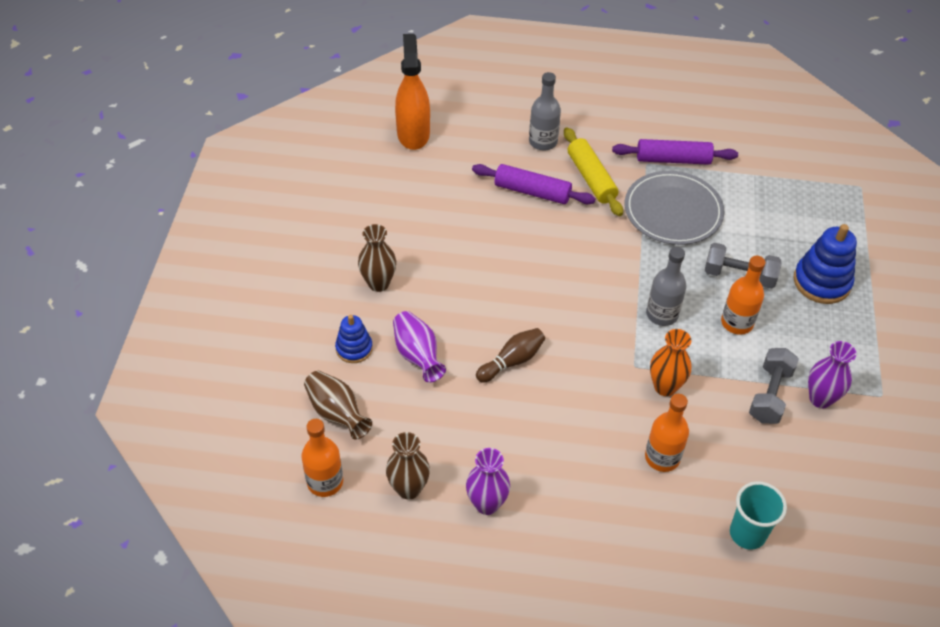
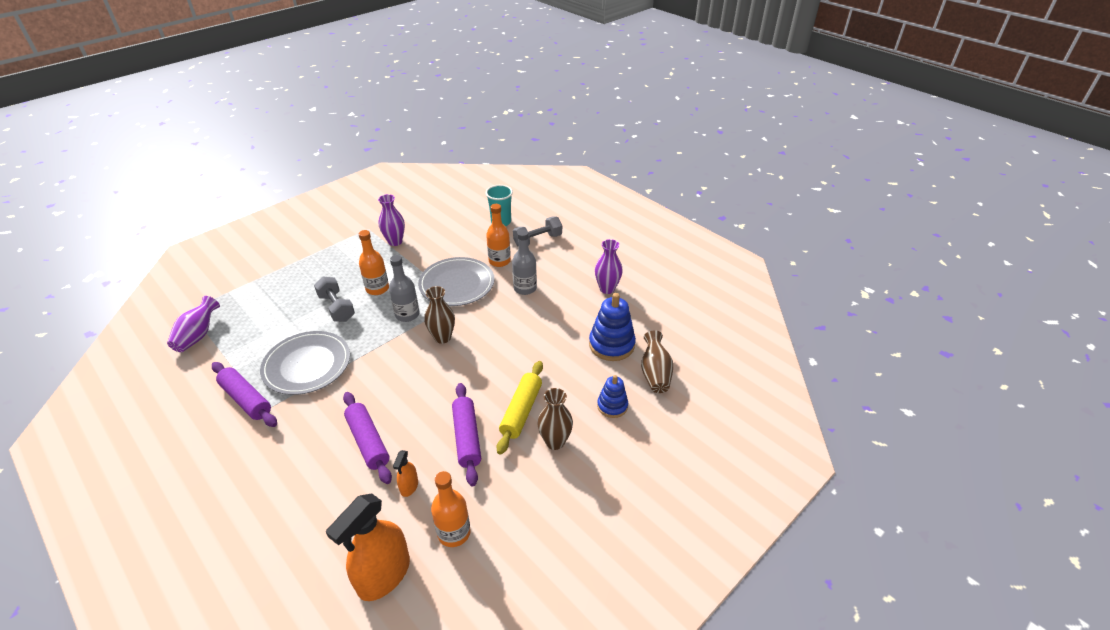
camera: 140 degrees left, 10 degrees down
orange bottle [301,419,343,497] -> orange bottle moved to [431,471,471,547]
brown vase [386,432,430,500] -> brown vase moved to [424,286,455,344]
purple vase [393,311,446,382] -> purple vase moved to [167,296,220,352]
brown bowling pin [476,328,545,383] -> none
grey bottle [529,72,561,150] -> grey bottle moved to [512,230,537,295]
yellow rolling pin [564,127,623,216] -> yellow rolling pin moved to [497,361,543,455]
orange vase [650,329,691,396] -> grey plate [418,257,494,306]
grey dumbbell [749,348,799,424] -> grey dumbbell moved to [513,217,562,247]
blue stacking toy [794,224,857,304] -> blue stacking toy moved to [589,293,636,361]
none -> orange spray bottle [393,450,418,497]
none -> purple rolling pin [452,383,481,486]

